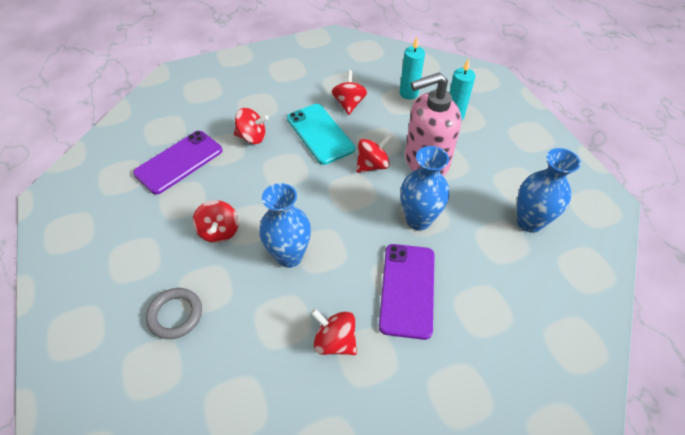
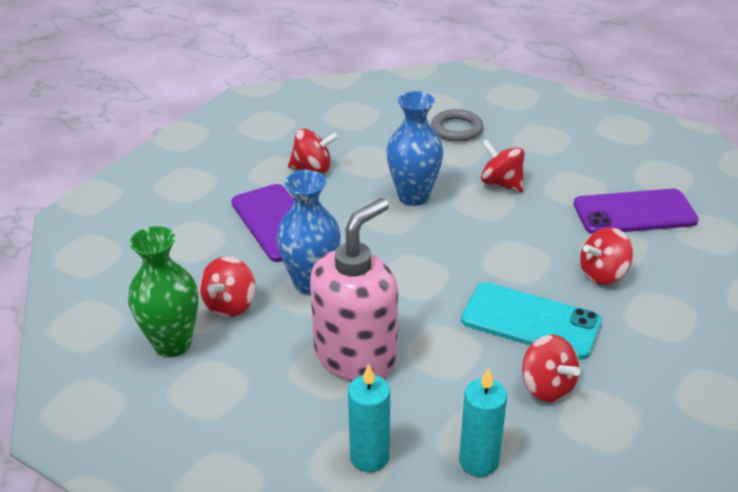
camera: 145 degrees right, 15 degrees down
purple phone [133,131,222,195] -> purple phone turned 75 degrees clockwise [573,189,699,234]
red spinning top [356,135,392,173] -> red spinning top moved to [200,256,256,317]
blue vase [517,148,581,233] -> green vase [128,226,199,357]

